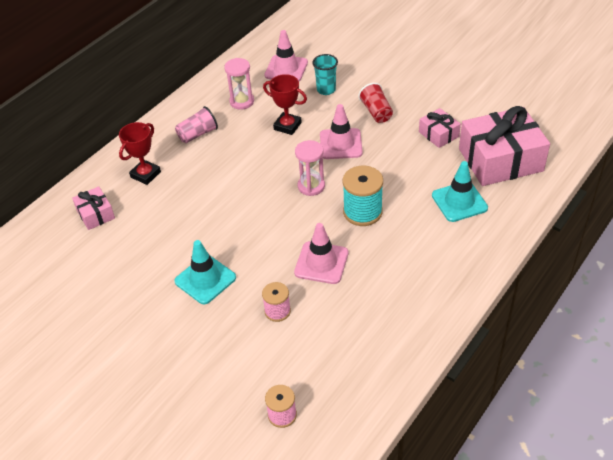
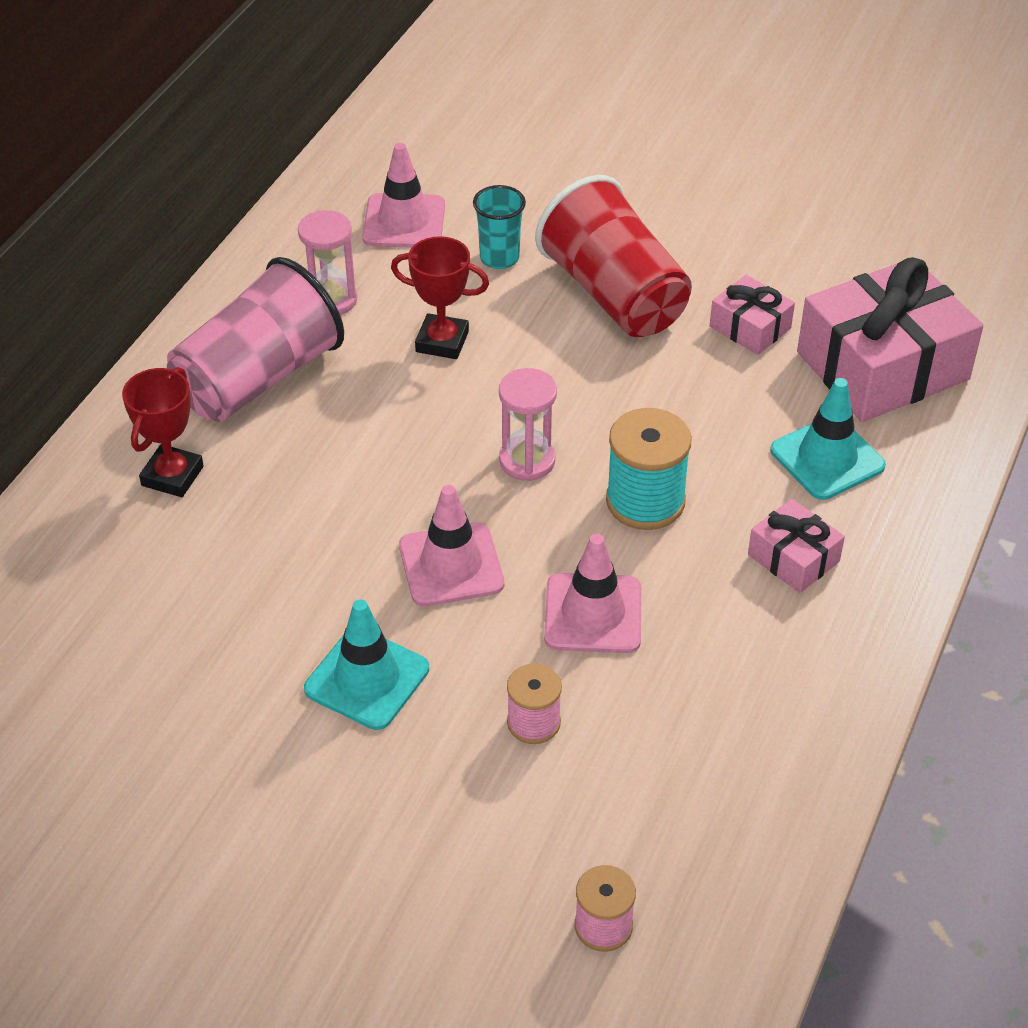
camera: 15 degrees left, 0 degrees up
pink gift [72,186,115,230] -> pink gift moved to [748,499,845,593]
pink cup [175,106,218,143] -> pink cup [167,257,344,422], size x1.99
pink traffic cone [320,104,363,159] -> pink traffic cone moved to [399,485,504,607]
red cup [358,83,393,123] -> red cup [535,175,692,337], size x1.99

